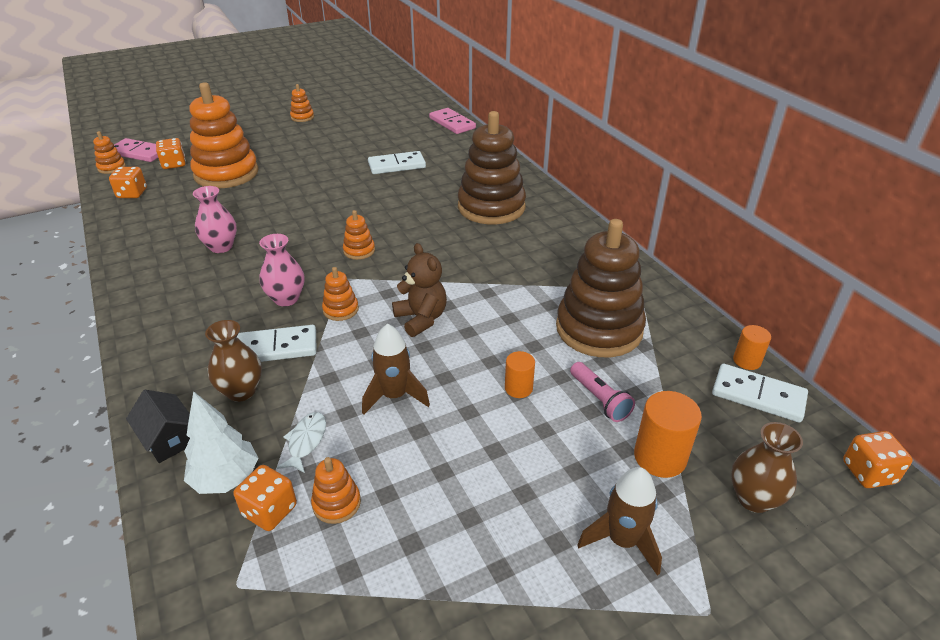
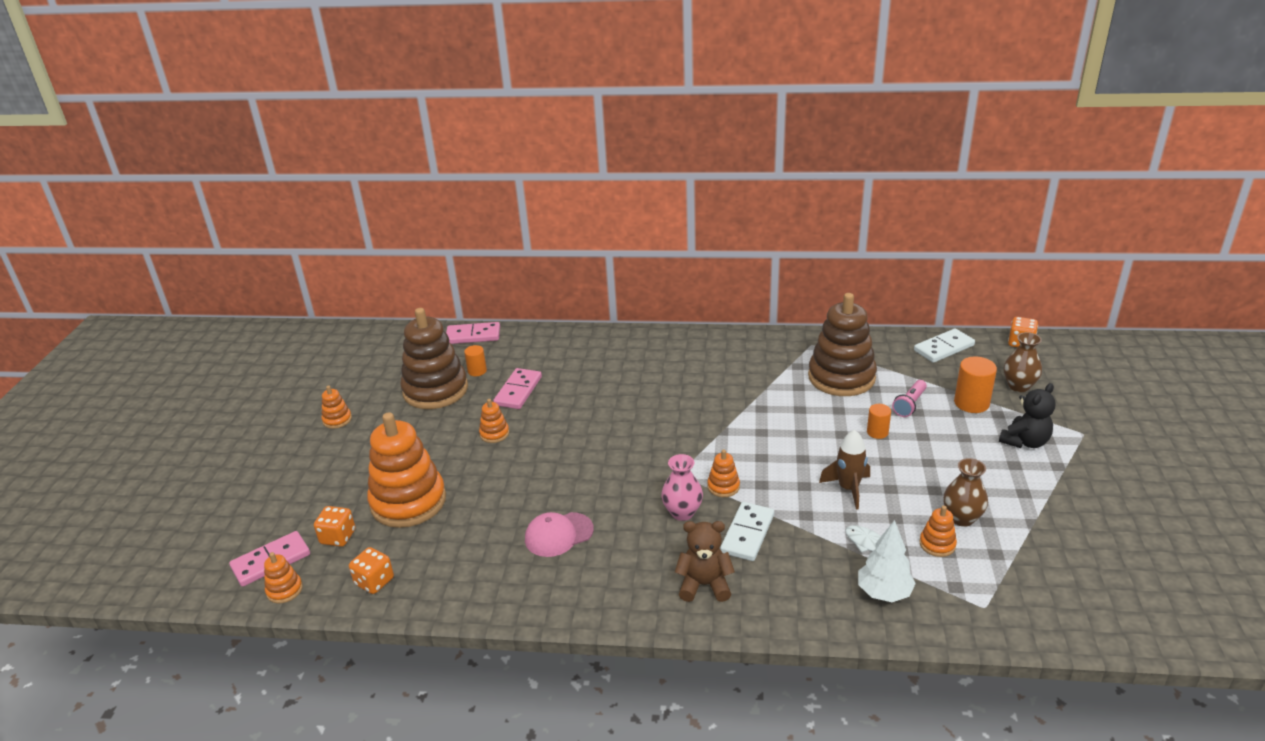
camera: 55 degrees left, 5 degrees down
black house [126,390,190,463] -> none
pink vase [193,186,237,253] -> pink cap [525,512,594,557]
brown vase [205,320,262,402] -> brown vase moved to [943,458,988,527]
orange dice [234,465,297,531] -> none
orange stacking toy [343,210,375,260] -> orange stacking toy moved to [479,399,509,443]
white domino [368,151,426,174] -> pink domino [493,368,542,409]
brown teddy bear [392,243,447,337] -> brown teddy bear moved to [675,521,735,602]
brown stacking toy [458,111,526,224] -> brown stacking toy moved to [400,308,468,409]
pink flashlight [570,362,635,422] -> pink flashlight turned 120 degrees clockwise [892,380,927,417]
brown rocket [577,467,662,576] -> black teddy bear [999,383,1055,448]
orange cylinder [733,325,771,370] -> orange cylinder moved to [464,345,487,376]

